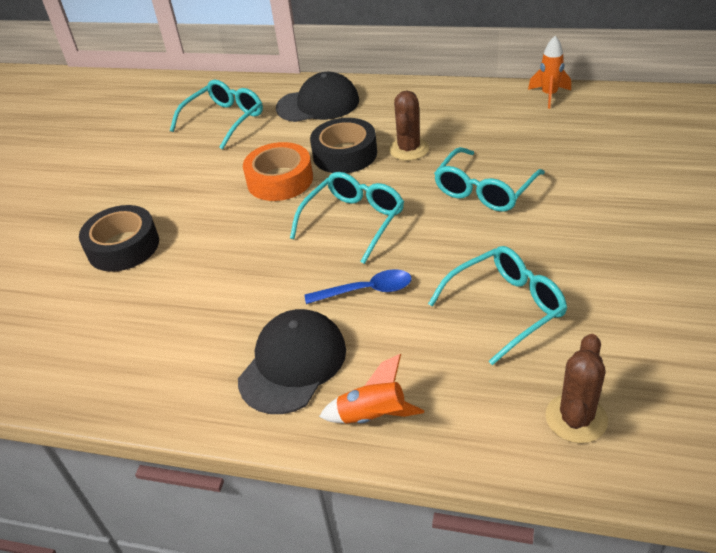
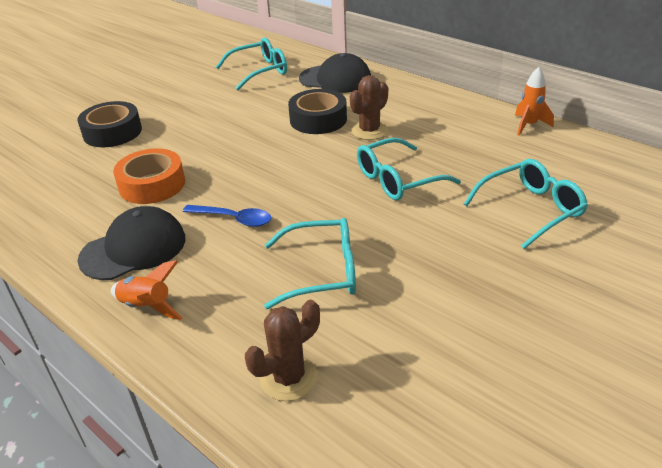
camera: 25 degrees right, 5 degrees down
orange tape [243,142,313,201] -> orange tape moved to [113,149,185,204]
turquoise glasses [290,172,404,264] -> turquoise glasses moved to [464,159,588,249]

